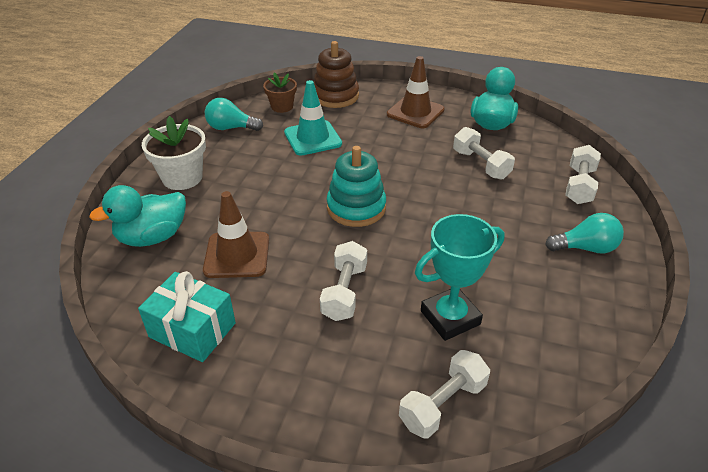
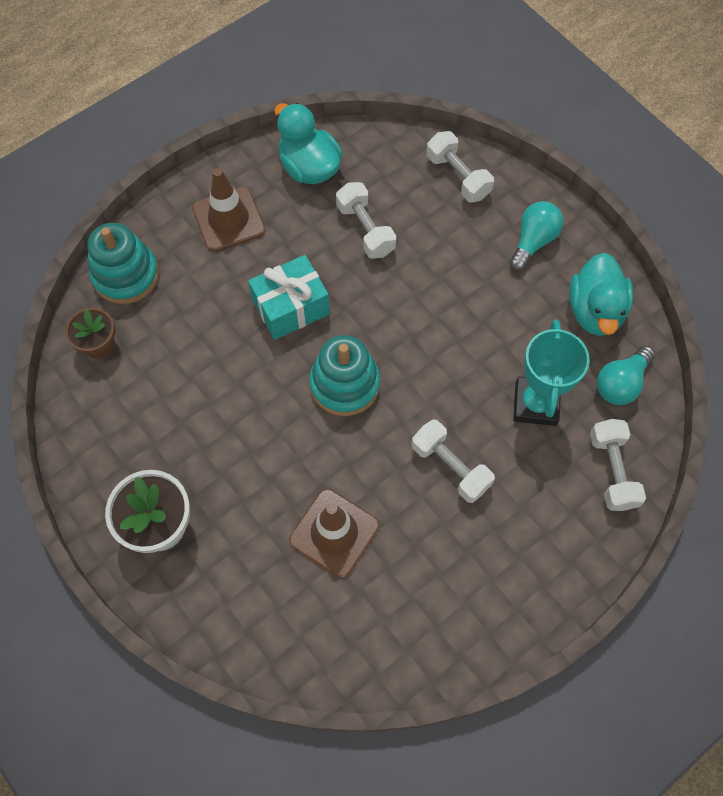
camera: 55 degrees left, 25 degrees up
turquoise duck [89,185,186,247] -> turquoise duck moved to [569,253,633,336]
turquoise gift [138,271,236,362] -> turquoise gift moved to [248,255,330,340]
turquoise light bulb [205,98,263,131] -> turquoise light bulb moved to [597,346,655,405]
turquoise traffic cone [284,80,342,155] -> none
brown stacking toy [314,41,359,108] -> turquoise stacking toy [87,223,159,304]
white dumbbell [453,127,515,179] -> white dumbbell turned 60 degrees clockwise [336,182,396,259]

